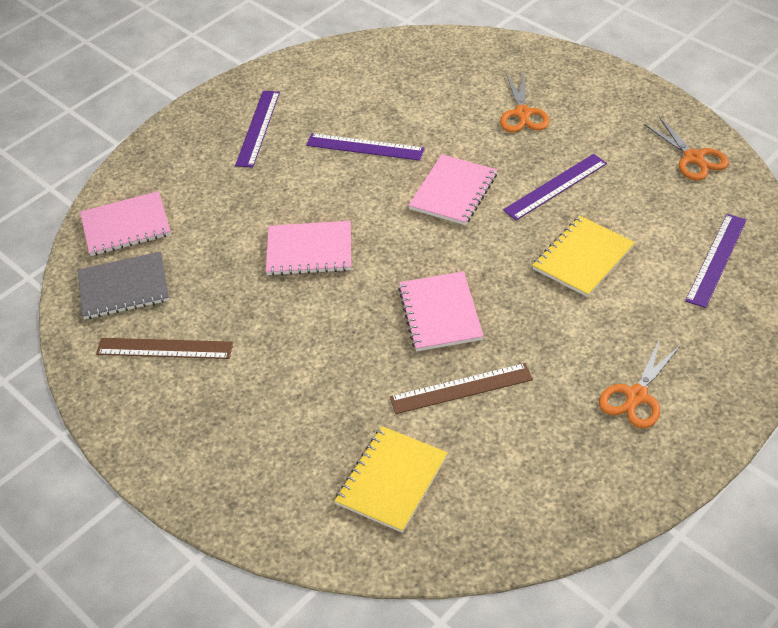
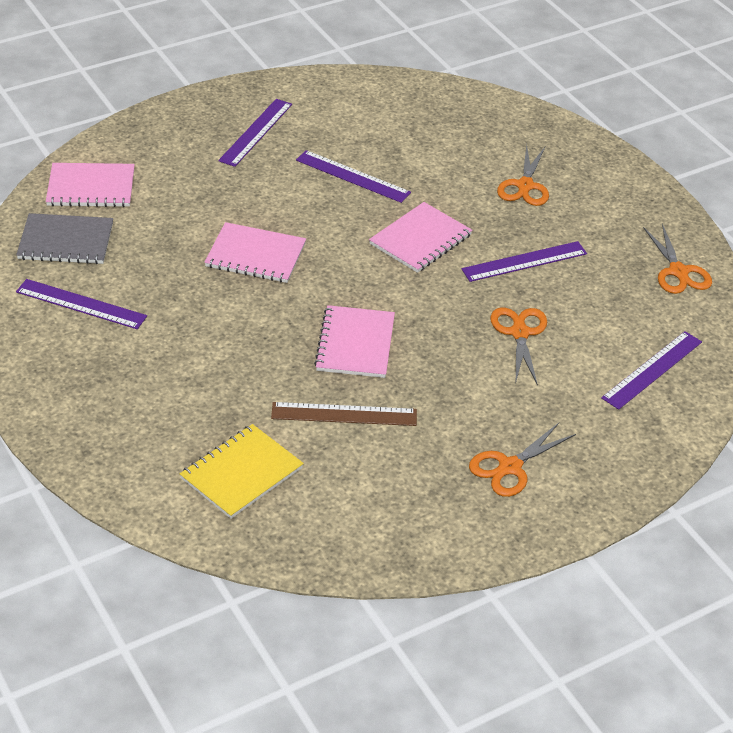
camera: 10 degrees right, 5 degrees down
brown ruler [96,338,233,359] -> purple ruler [16,279,147,329]
yellow notebook [532,216,635,297] -> orange scissors [491,307,547,386]

